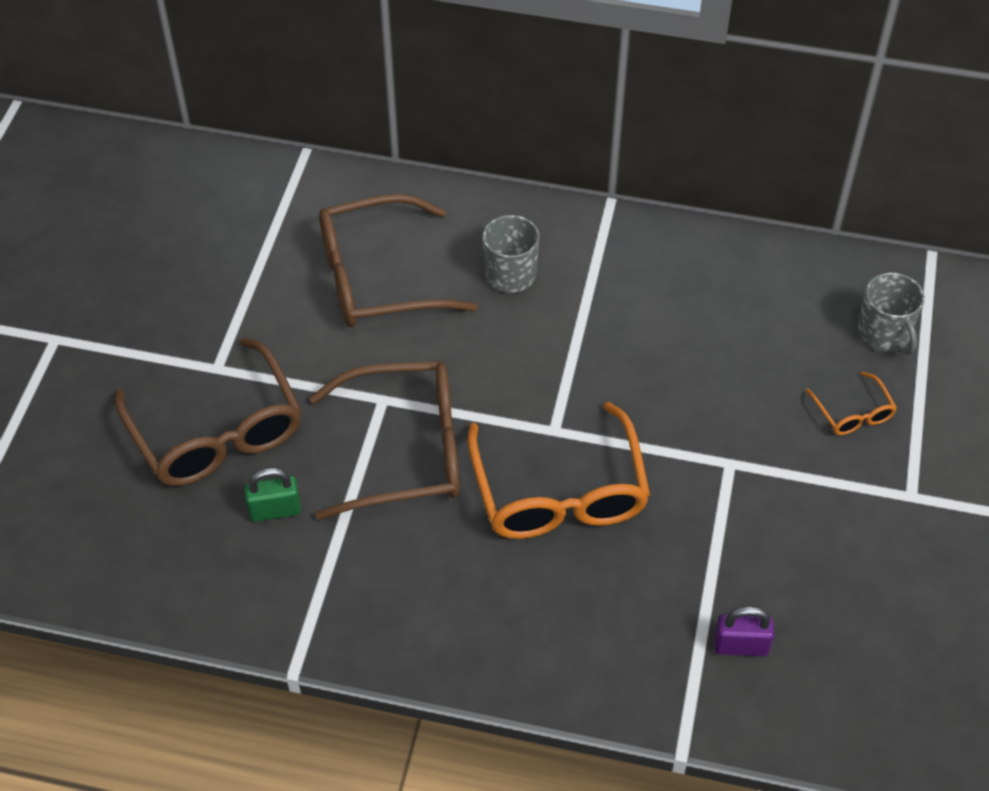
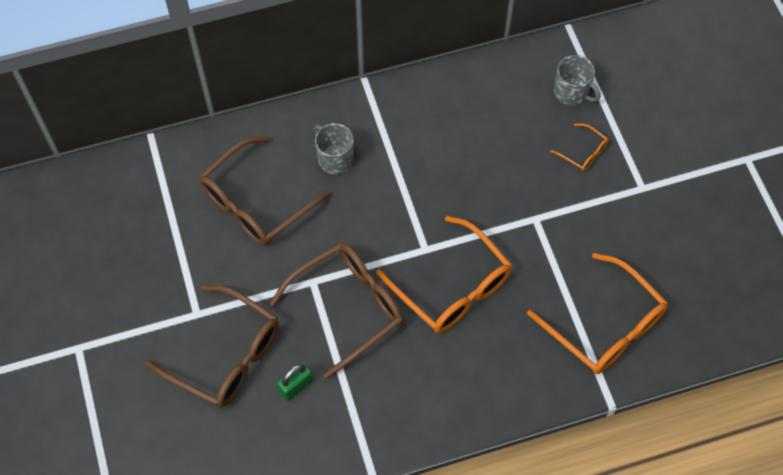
camera: 30 degrees left, 10 degrees up
purple padlock [714,606,774,656] -> orange glasses [527,253,668,374]

